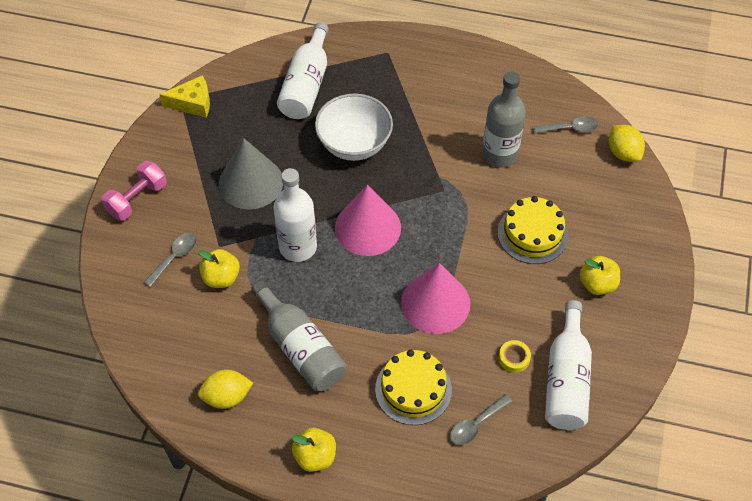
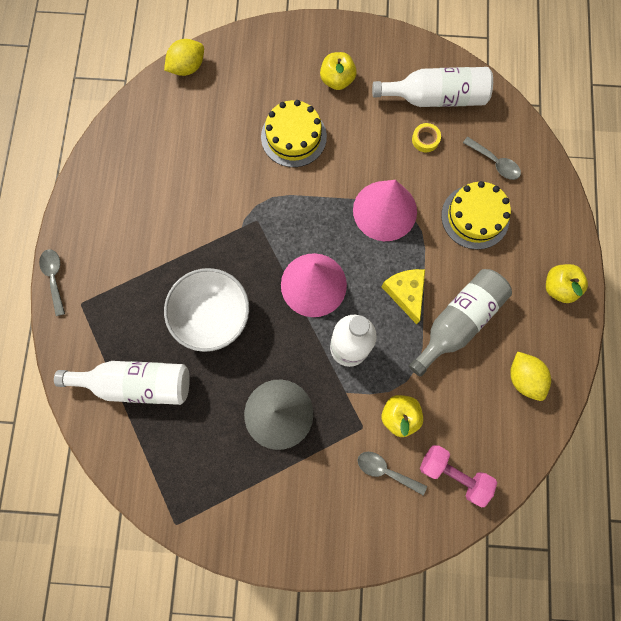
camera: 100 degrees left, 20 degrees up
pink dumbbell [101,161,167,221] -> pink dumbbell moved to [420,445,497,507]
yellow cheese [159,75,210,118] -> yellow cheese moved to [382,269,425,324]
grey bottle [482,72,526,168] -> none
grey spoon [533,117,598,134] -> grey spoon moved to [39,249,65,316]

